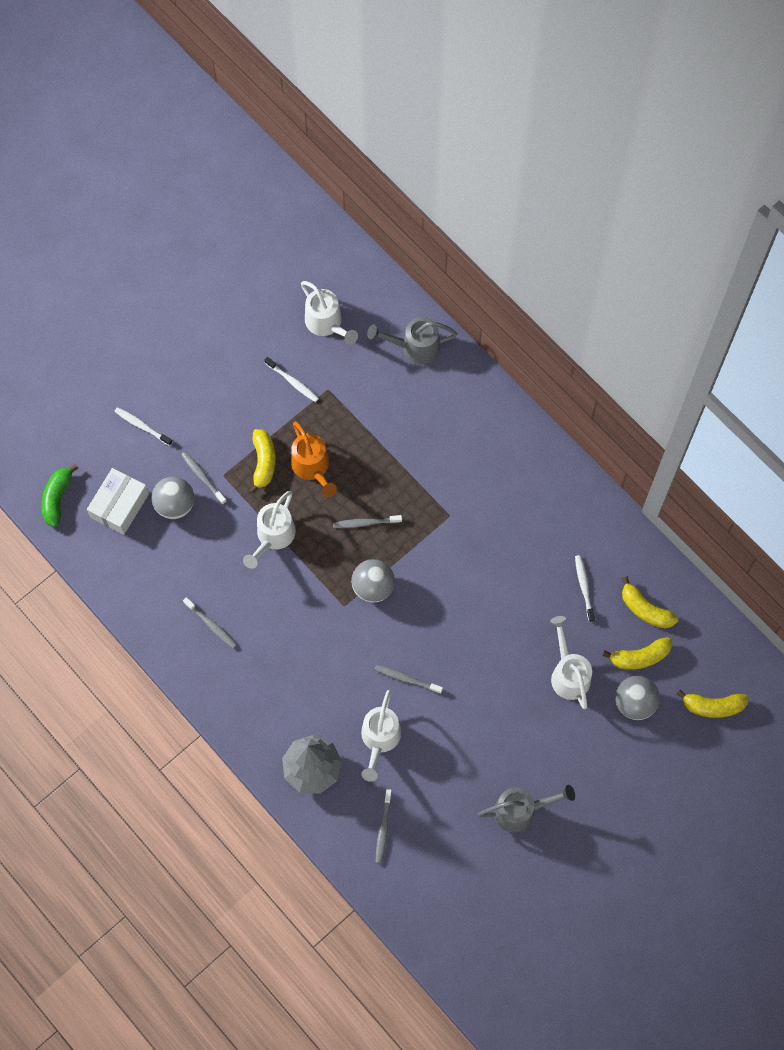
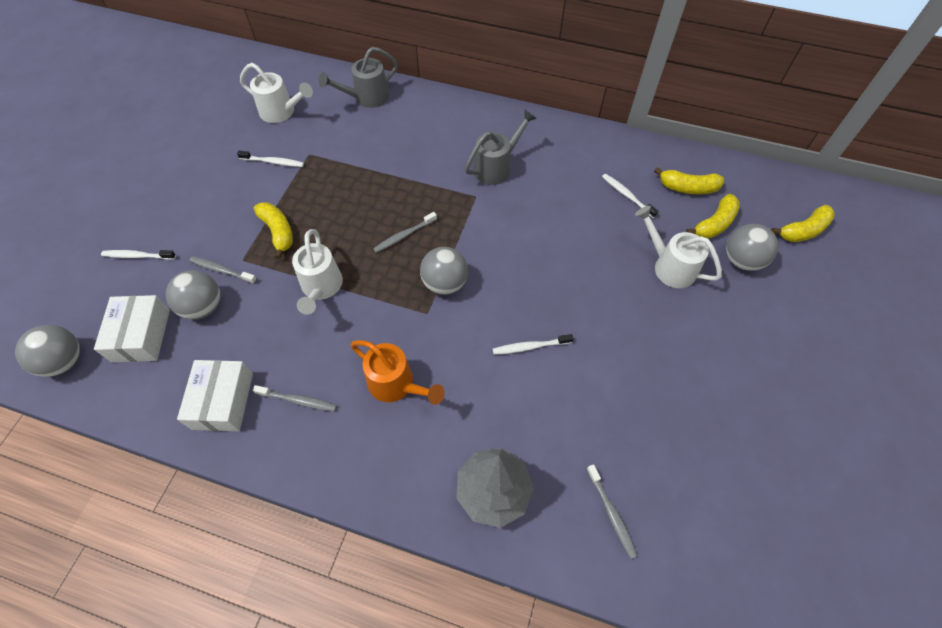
camera: 30 degrees left, 10 degrees down
green banana [41,464,78,527] -> grey ball [15,325,80,377]
orange watering can [291,422,337,497] -> orange watering can moved to [350,340,445,405]
white watering can [361,690,401,782] -> none
grey toothbrush [374,664,443,694] -> white toothbrush [493,334,574,355]
grey watering can [478,785,575,833] -> grey watering can moved to [465,110,537,185]
none -> white box [177,360,253,431]

